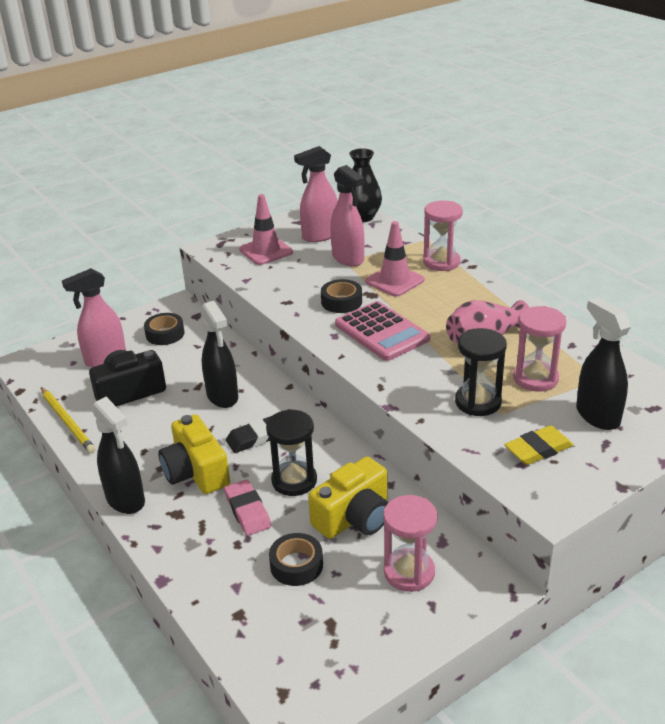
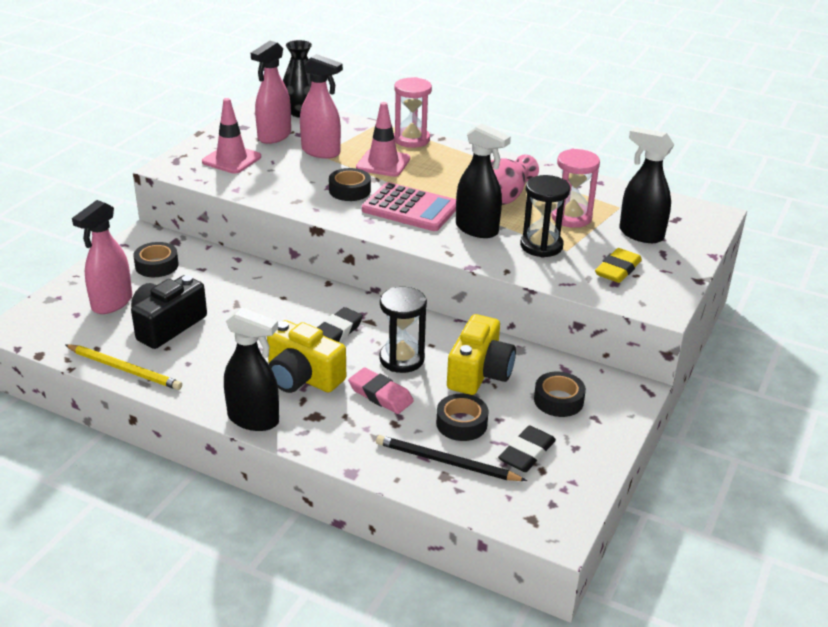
camera: 30 degrees left, 0 degrees up
black spray bottle [201,301,238,408] -> black spray bottle moved to [456,124,511,238]
pink hourglass [383,495,437,592] -> black tape [534,372,586,417]
none -> black pencil [376,435,527,481]
none -> black eraser [498,426,556,472]

